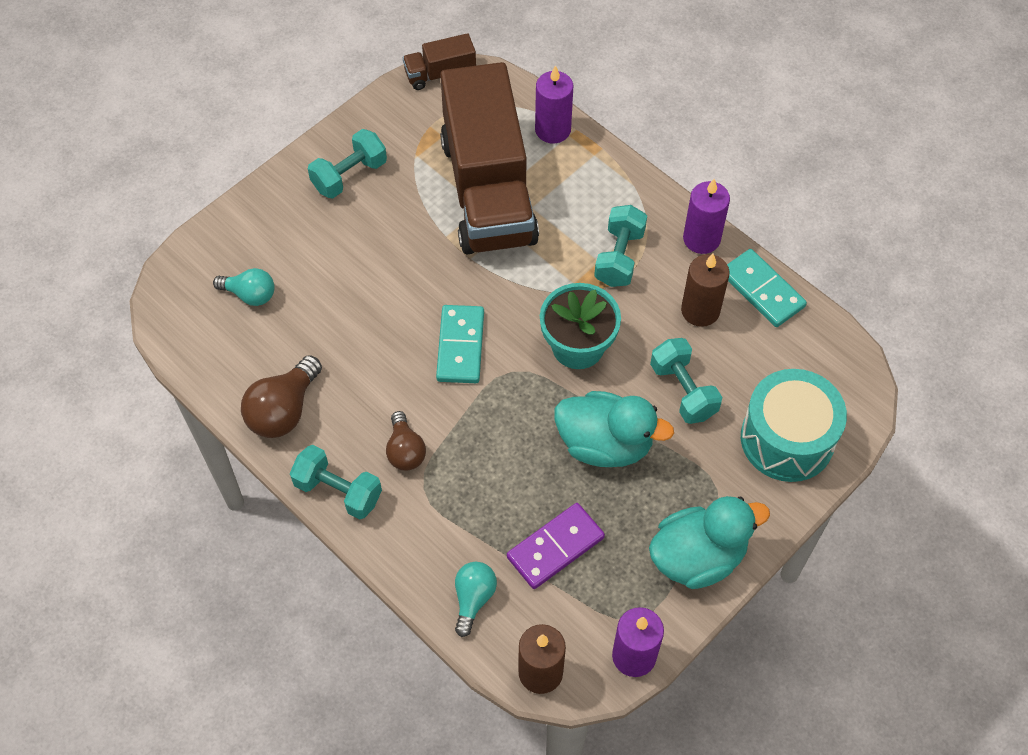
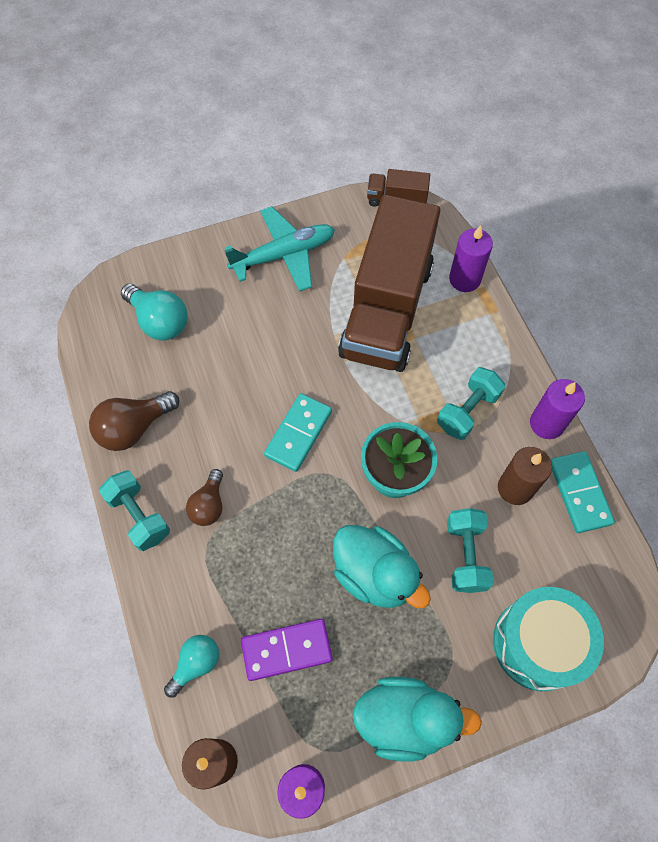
camera: 25 degrees right, 5 degrees up
turquoise light bulb [213,268,275,306] -> turquoise light bulb [121,284,188,341], size x1.53
turquoise dumbbell [308,129,387,198] -> turquoise plane [225,206,335,292]

